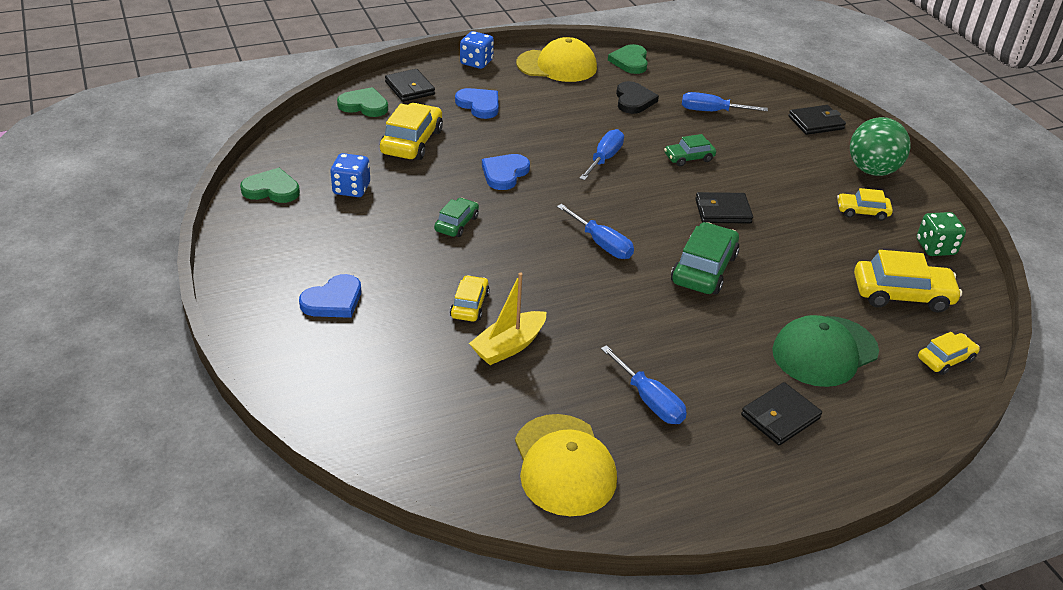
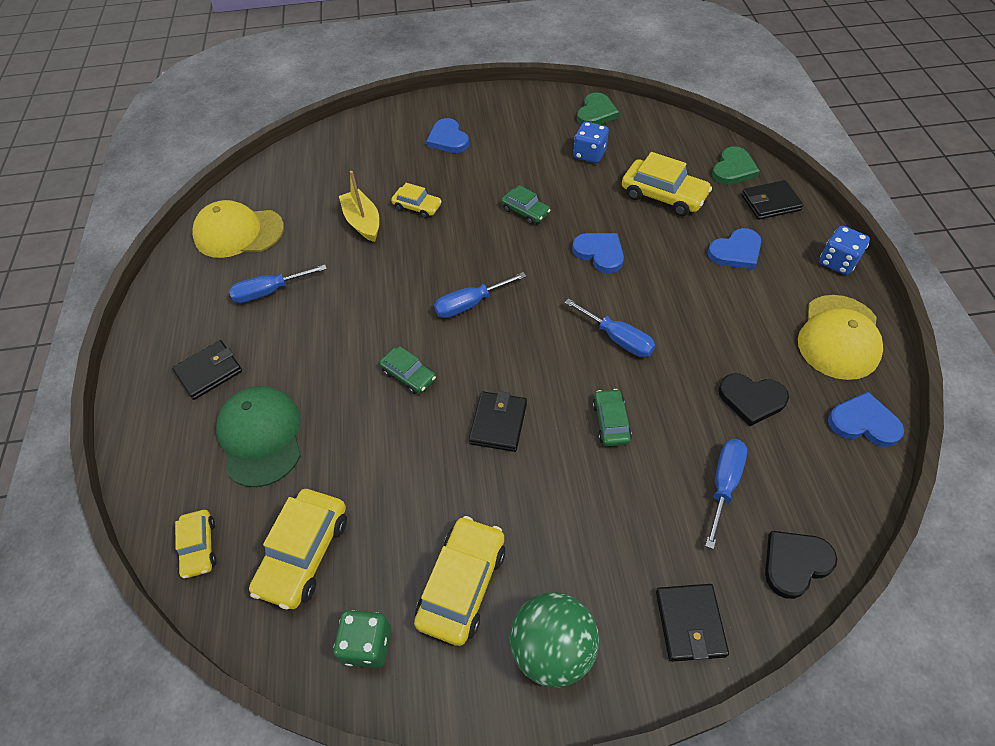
camera: 110 degrees right, 15 degrees up
green heart [608,44,648,74] -> blue heart [828,392,904,447]
green car [671,222,740,294] -> green car [379,346,436,394], size x0.59
black wallet [741,382,822,445] -> black wallet turned 75 degrees clockwise [172,340,242,400]
yellow car [837,188,893,221] -> yellow car [414,516,505,646], size x1.71
none -> black heart [765,531,837,599]

